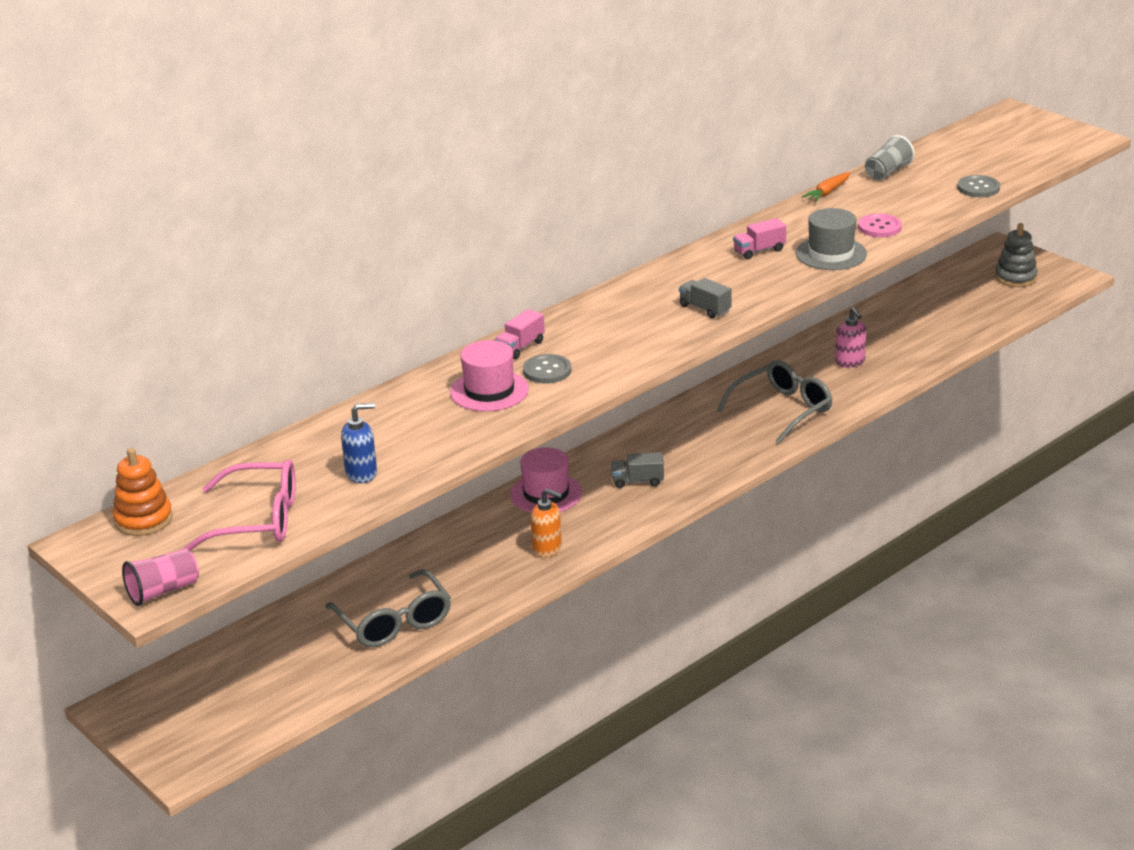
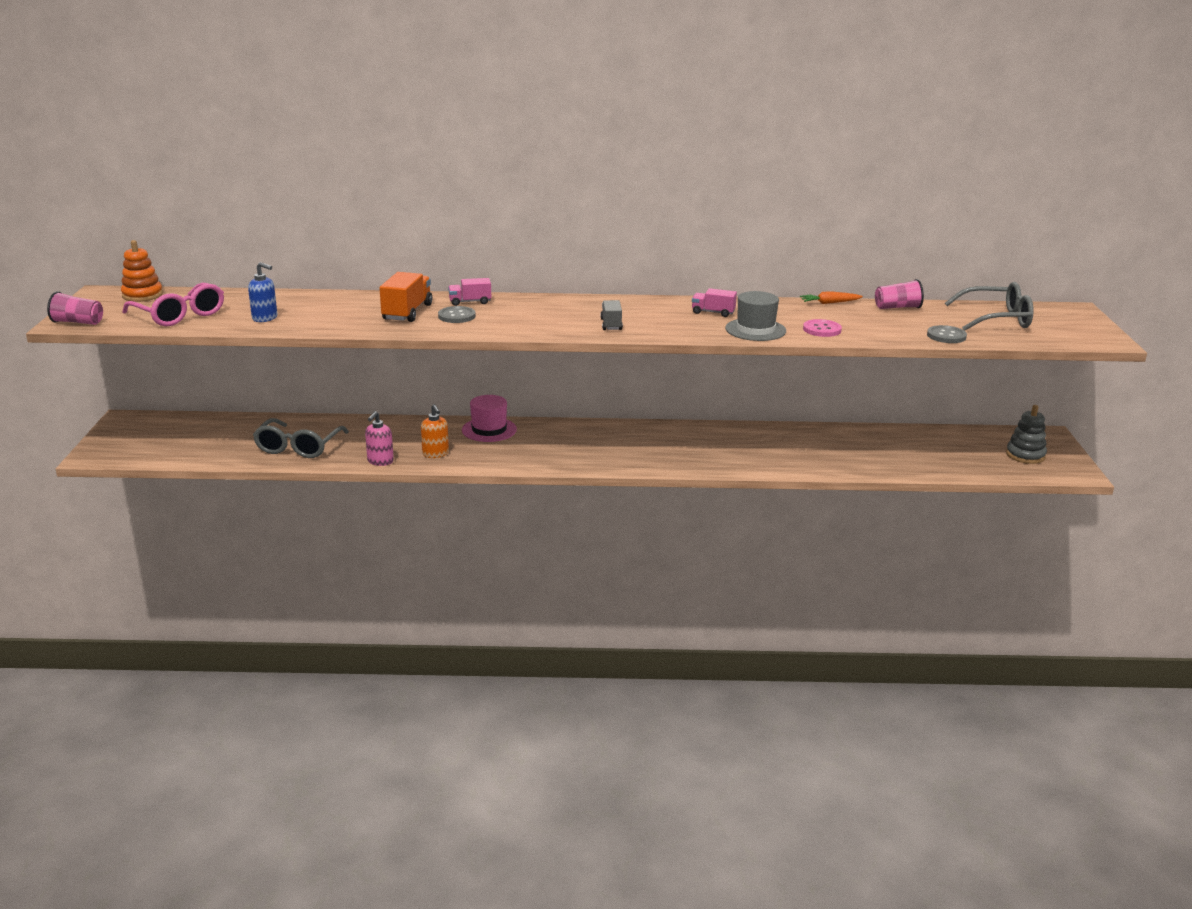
camera: 40 degrees right, 5 degrees down
pink hat [450,340,529,412] -> orange truck [379,272,432,322]
grey truck [611,452,664,488] -> none
grey glasses [717,360,833,443] -> grey glasses moved to [945,282,1034,331]
pink soap dispenser [835,307,866,368] -> pink soap dispenser moved to [365,411,394,466]
grey cup [865,135,915,181] -> pink cup [875,279,924,309]

